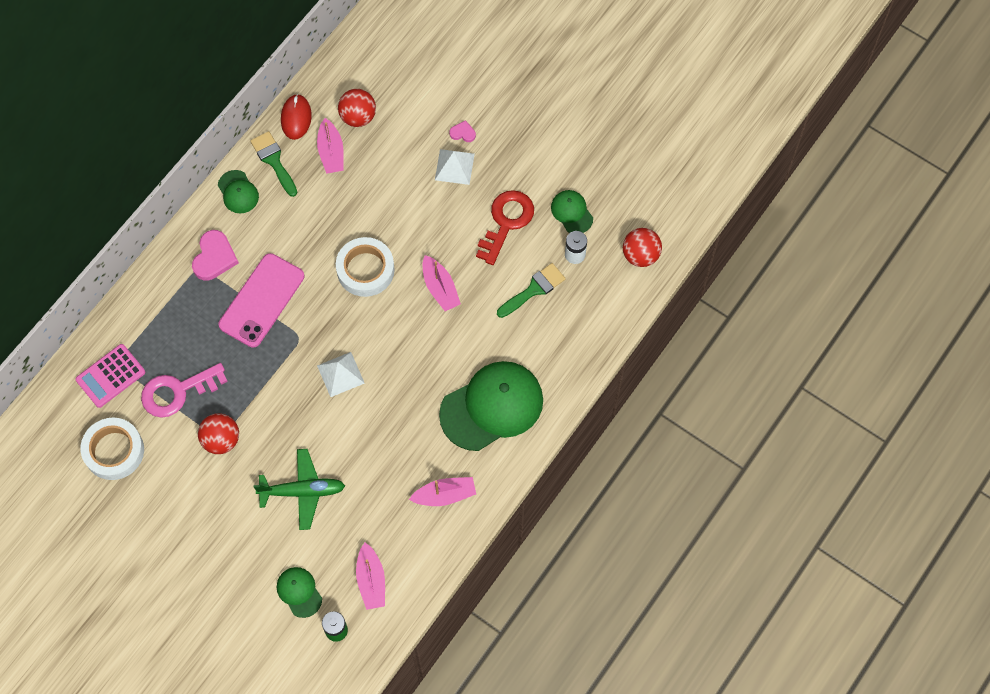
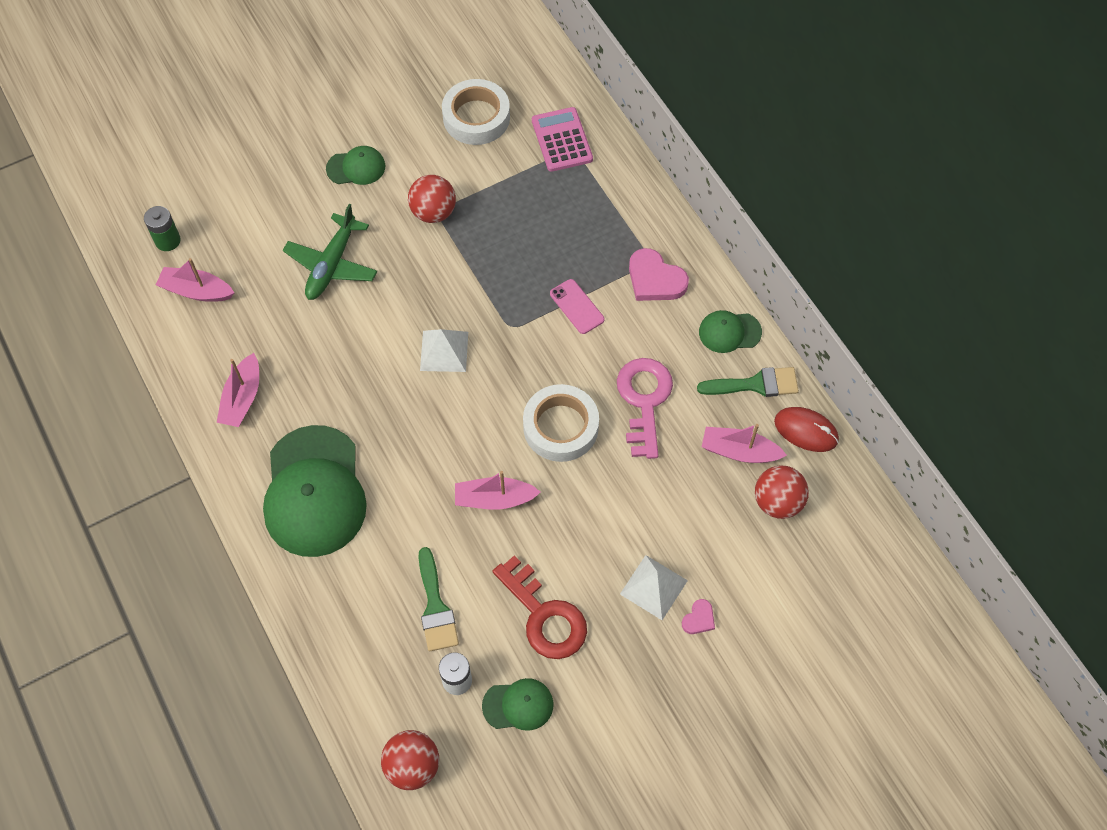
camera: 115 degrees right, 5 degrees down
pink key [141,363,228,418] -> pink key moved to [617,358,673,459]
pink phone [219,253,304,347] -> pink phone [550,279,605,334], size x0.51
green cap [277,567,322,618] -> green cap moved to [326,146,385,185]

